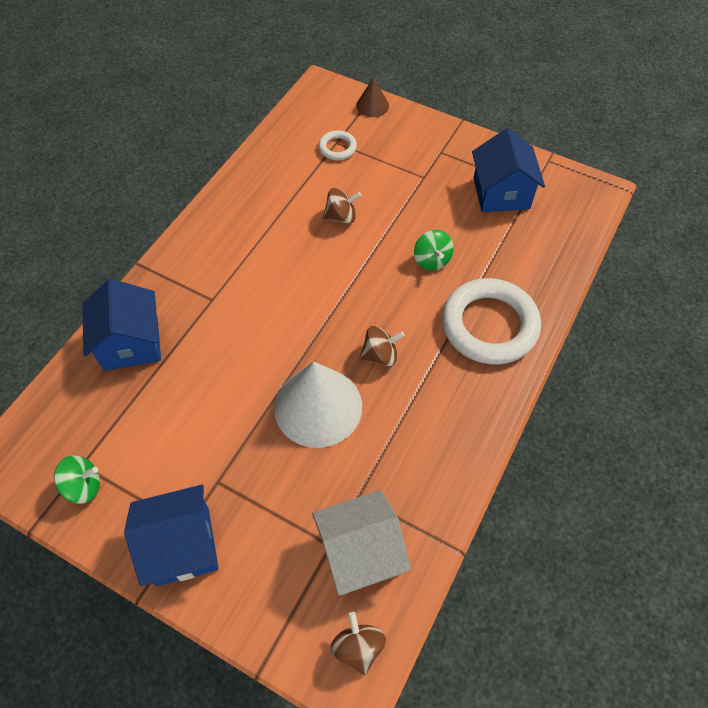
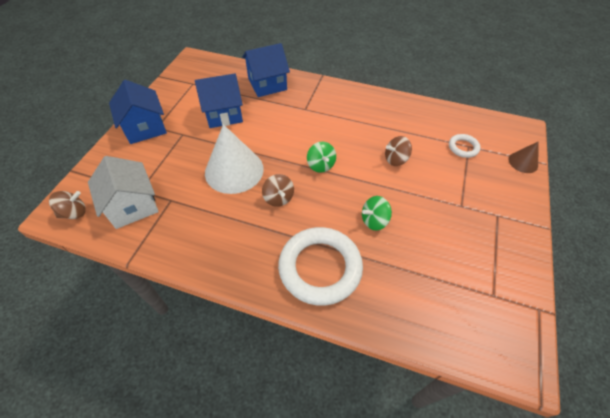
camera: 80 degrees right, 5 degrees down
green spinning top [54,455,100,504] -> green spinning top moved to [307,142,336,173]
brown spinning top [323,188,362,224] -> brown spinning top turned 90 degrees clockwise [385,136,412,166]
blue house [472,128,545,212] -> blue house moved to [195,73,243,128]

